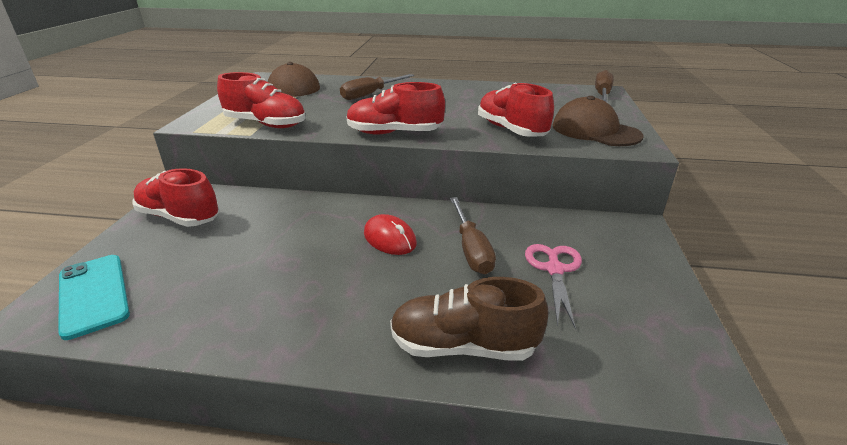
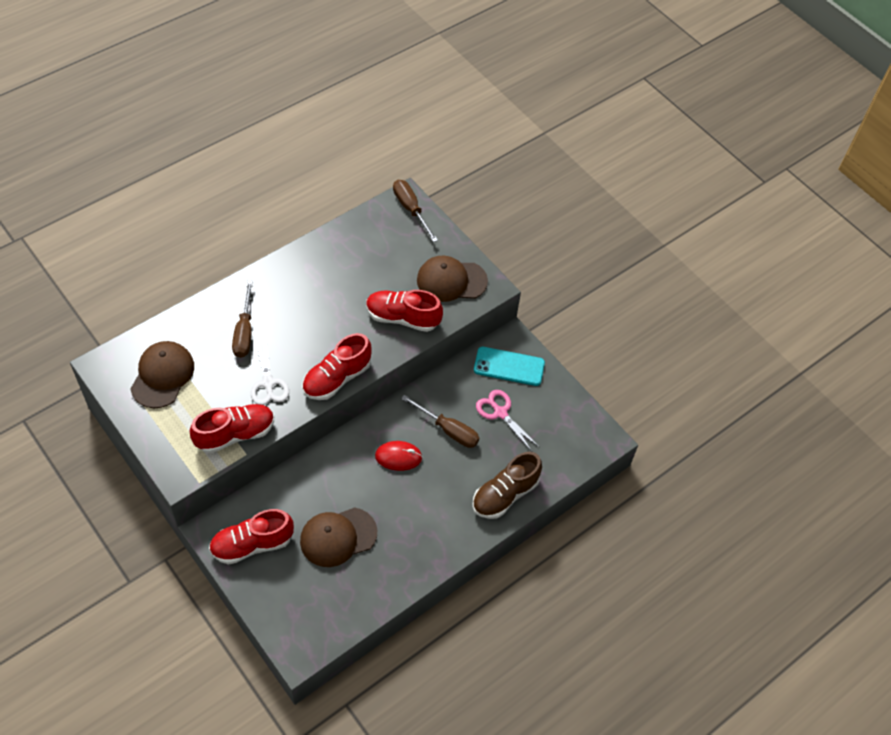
camera: 50 degrees left, 25 degrees up
turquoise phone [58,255,130,340] -> turquoise phone moved to [474,347,545,386]
none -> white scissors [251,338,289,405]
none -> brown cap [300,507,377,567]

